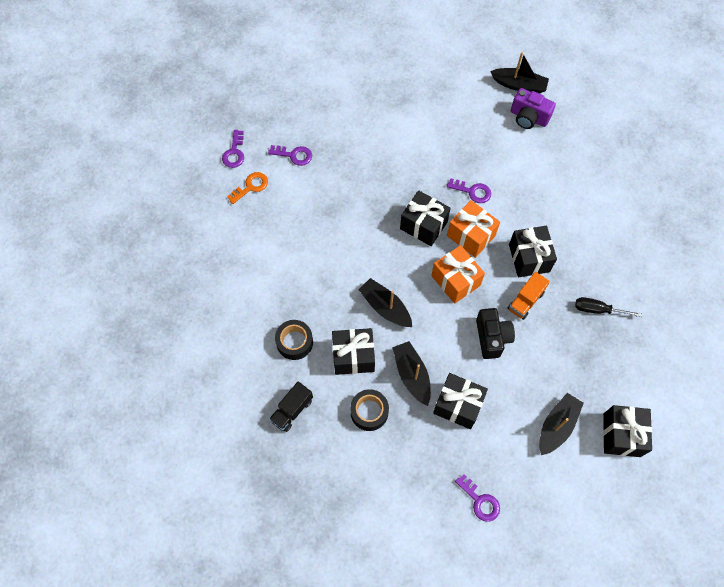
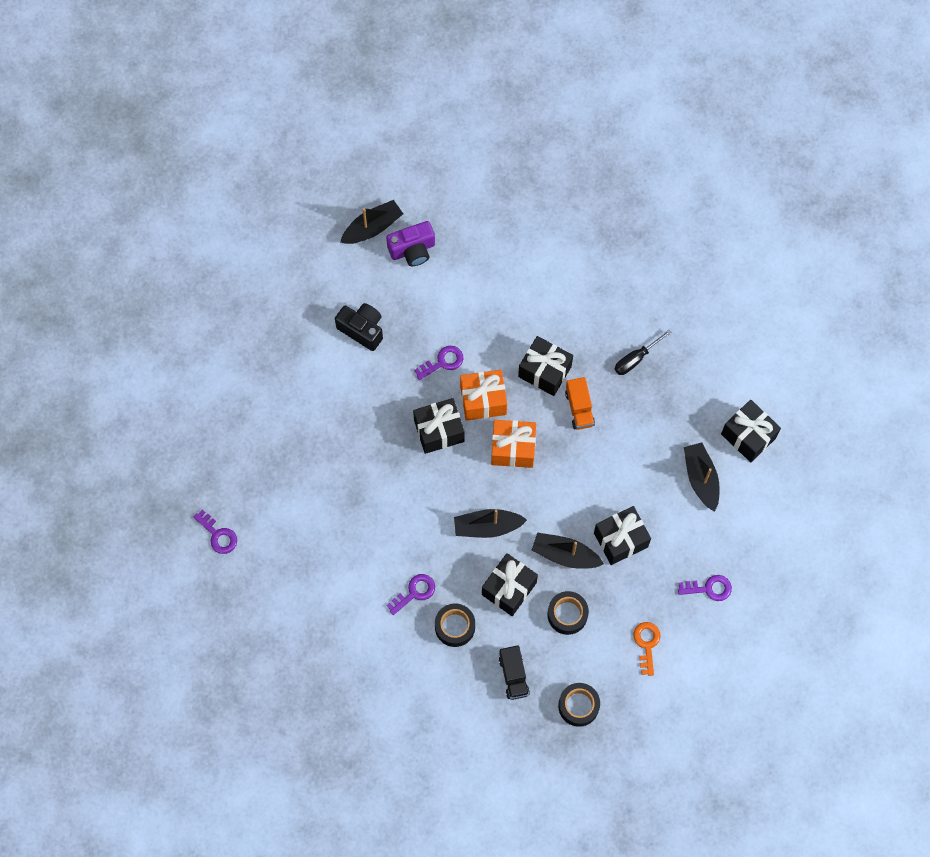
camera: 50 degrees left, 5 degrees up
orange key [227,172,268,204] -> orange key moved to [633,622,661,676]
purple key [268,145,312,166] -> purple key moved to [387,574,435,615]
black camera [476,308,515,359] -> black camera moved to [335,303,383,351]
none -> black tape [558,683,600,727]

